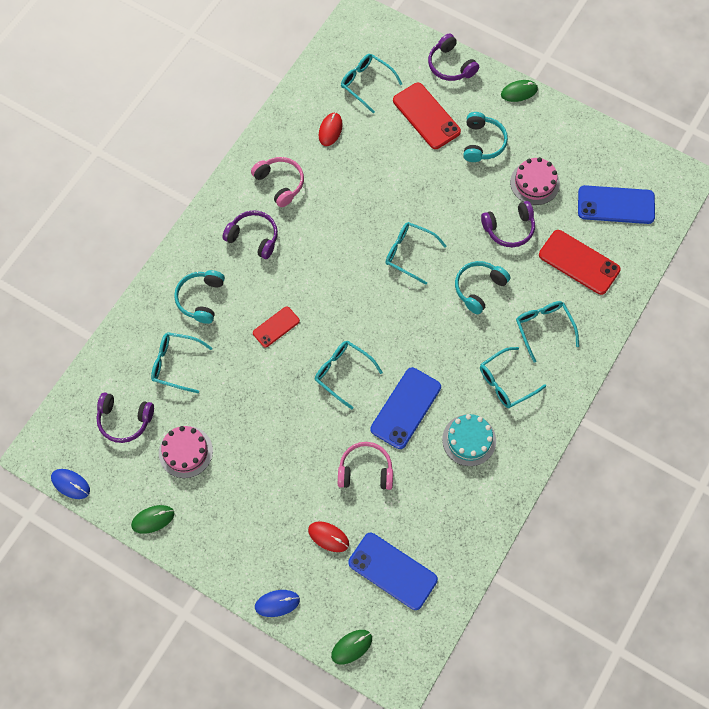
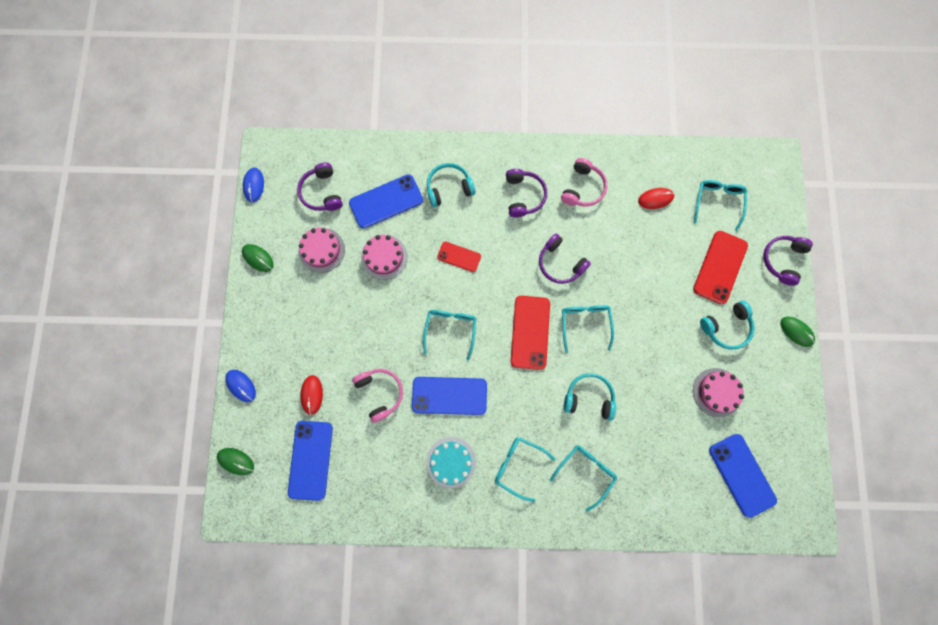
camera: 60 degrees right, 10 degrees up
turquoise glasses [151,332,212,393] -> blue phone [349,174,423,228]
purple headphones [481,201,535,247] -> purple headphones moved to [539,234,591,284]
red phone [539,230,621,295] -> red phone moved to [511,296,550,370]
none -> pink cake [361,235,408,280]

